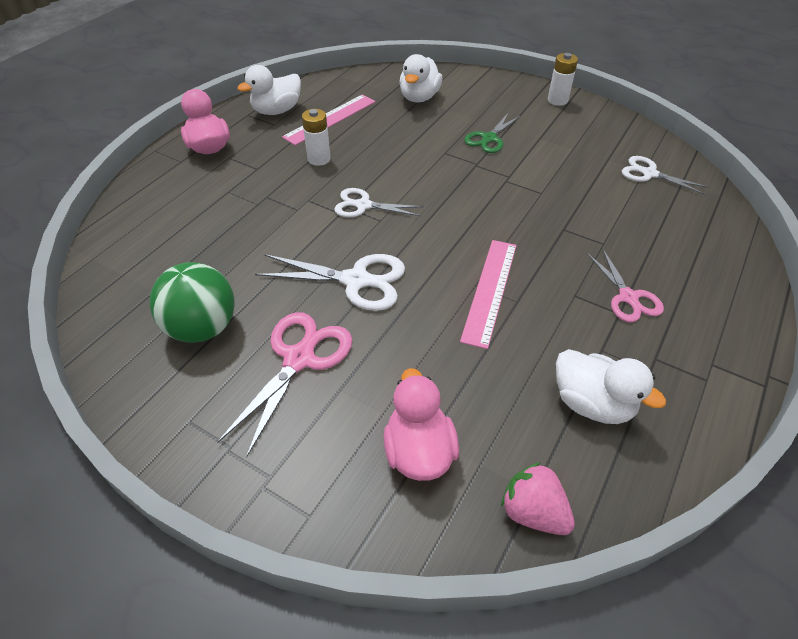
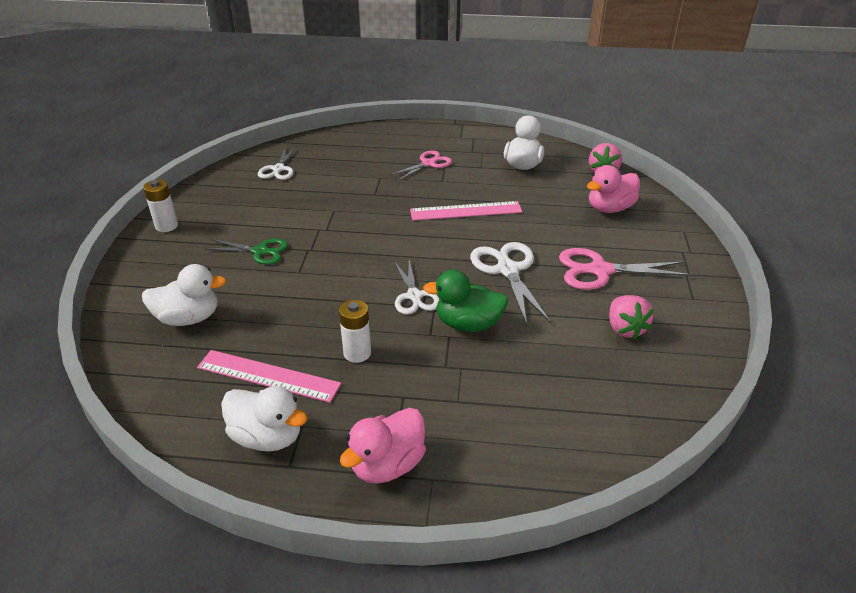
camera: 115 degrees left, 10 degrees down
green ball [149,262,235,343] -> pink strawberry [609,295,654,340]
none -> green duck [423,270,509,332]

